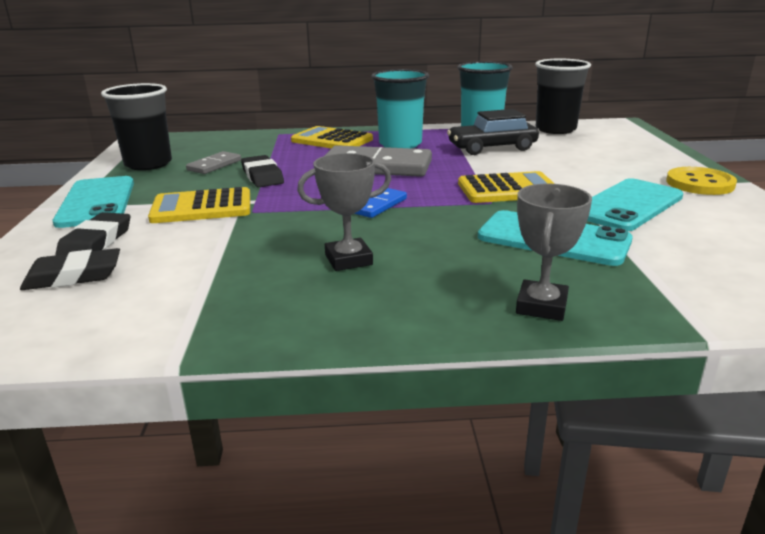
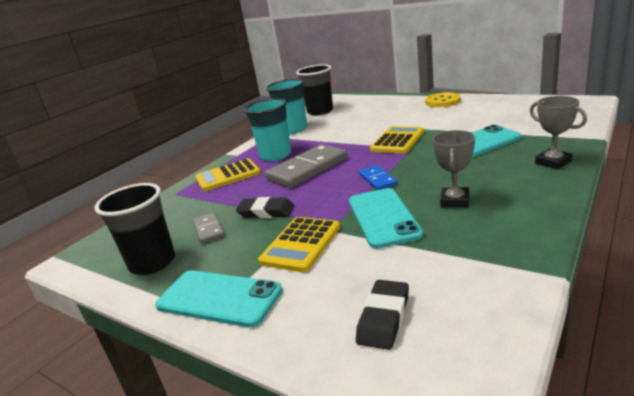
camera: 50 degrees left, 0 degrees up
black eraser [55,212,130,255] -> none
black car [447,109,539,155] -> none
turquoise phone [587,178,683,231] -> turquoise phone moved to [349,188,423,249]

